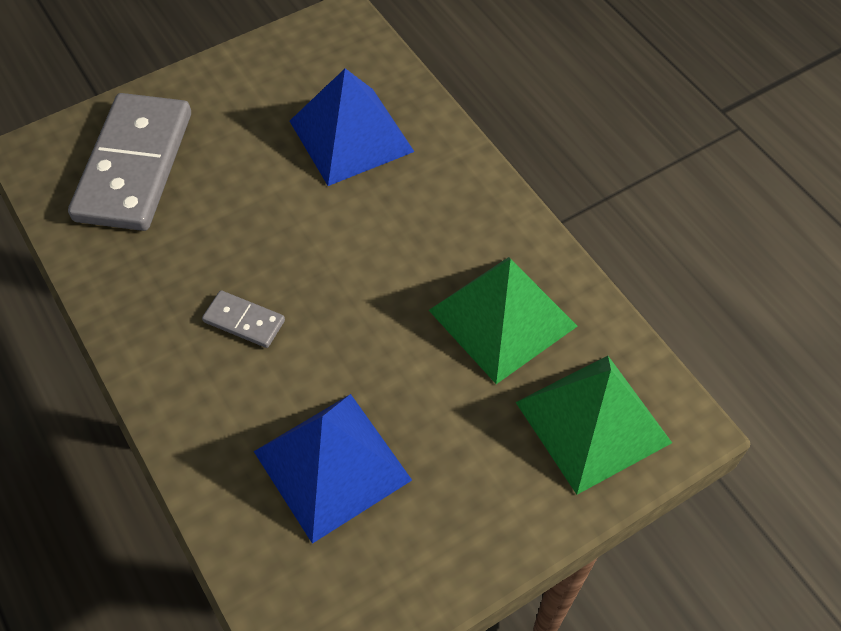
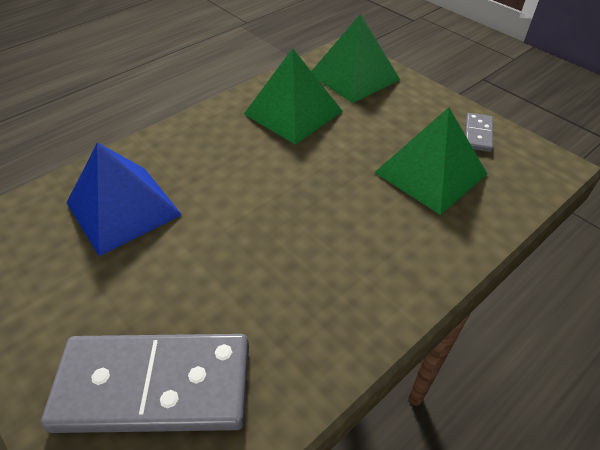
camera: 100 degrees left, 10 degrees down
grey domino [202,290,285,348] -> grey domino moved to [465,113,493,152]
blue pyramid [254,394,412,544] -> green pyramid [374,107,487,215]

